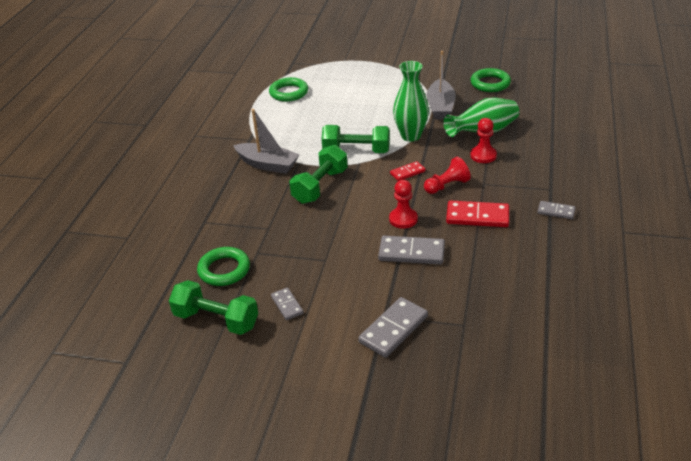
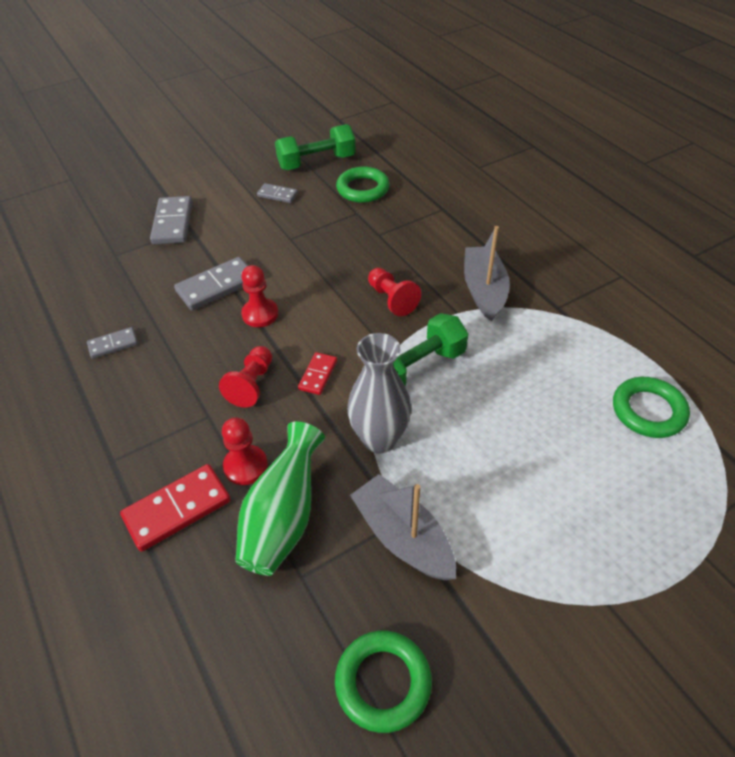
camera: 135 degrees right, 10 degrees up
grey boat [233,109,300,174] -> grey boat turned 105 degrees clockwise [464,226,510,322]
green dumbbell [290,145,348,204] -> red pawn [368,268,421,316]
green vase [393,61,429,142] -> grey vase [347,333,411,453]
red domino [446,200,509,227] -> red domino moved to [120,464,231,552]
grey domino [537,201,576,219] -> grey domino moved to [87,327,138,359]

